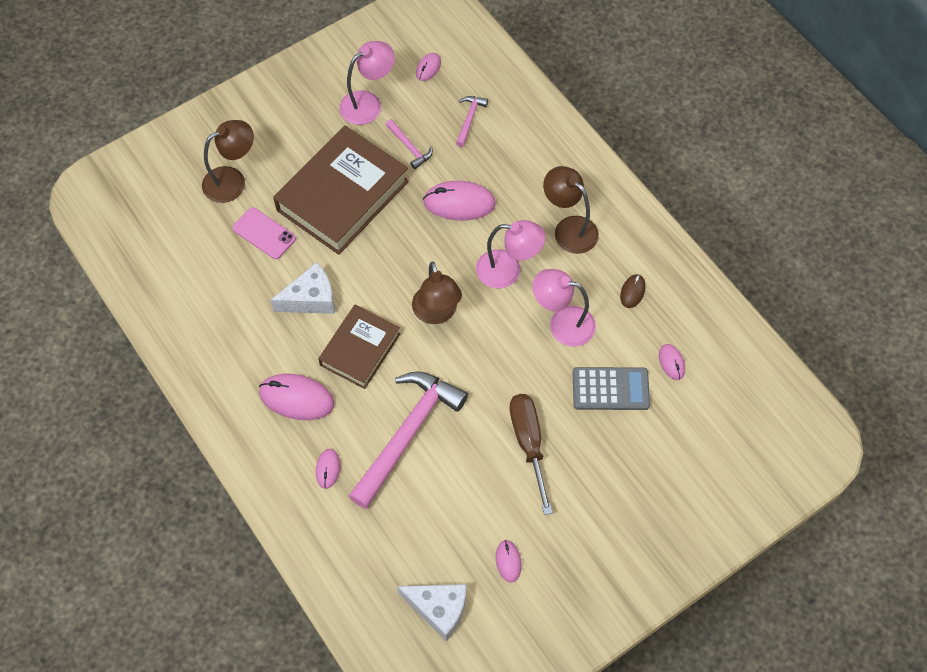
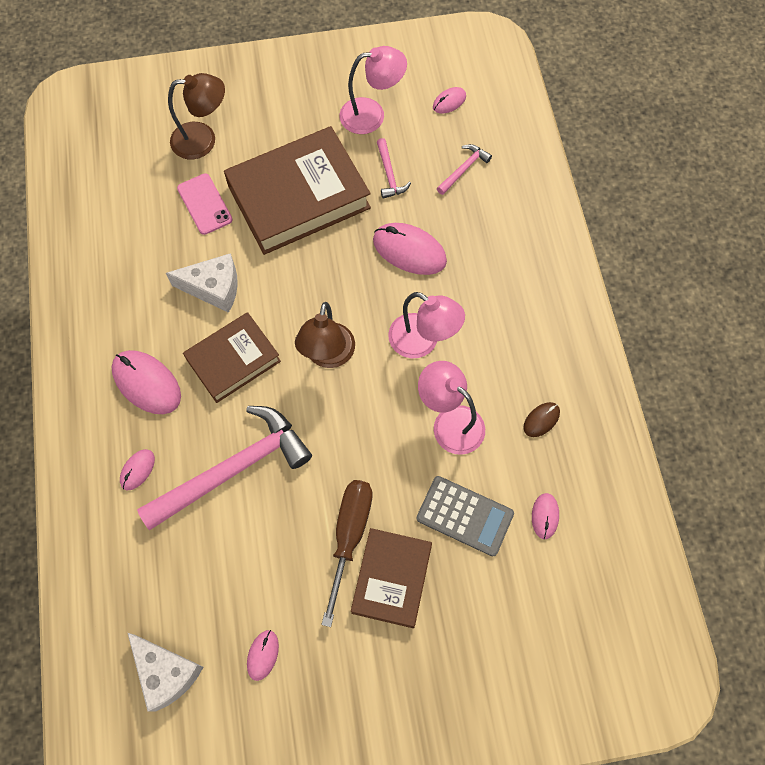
camera: 25 degrees right, 5 degrees up
brown lamp [543,166,599,254] -> none
none -> brown book [351,528,432,628]

